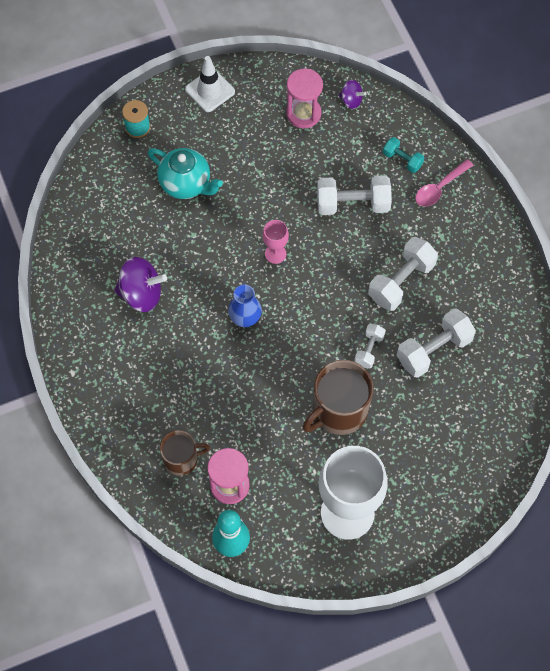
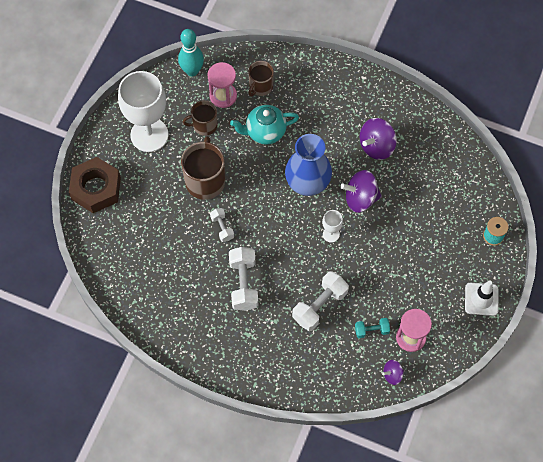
camera: 135 degrees right, 0 degrees up
turquoise teapot [148,148,223,199] -> turquoise teapot moved to [230,105,299,145]
blue vase [228,285,262,327] -> blue vase [285,134,332,196], size x1.83
pink goblet [263,220,289,264] -> white goblet [322,210,343,243]
turquoise dumbbell [383,137,424,173] -> turquoise dumbbell moved to [355,318,390,338]
white dumbbell [397,309,476,378] -> none
pink spoon [415,159,474,207] -> none
none -> brown nut [69,157,121,213]
none -> brown mug [183,100,217,136]
none -> purple spinning top [340,170,382,213]

